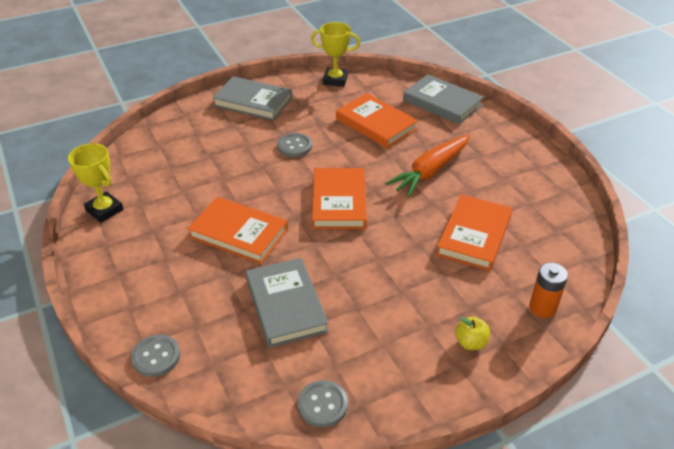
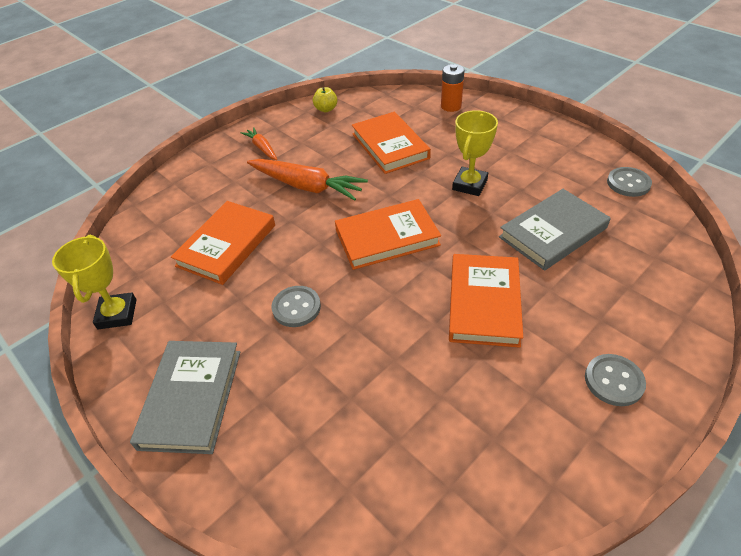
camera: 105 degrees left, 5 degrees up
yellow trophy [68,143,123,223] -> yellow trophy moved to [452,110,498,196]
grey button [131,335,180,377] -> grey button moved to [585,354,646,406]
grey book [403,74,484,125] -> none
orange book [436,194,512,271] -> orange book turned 60 degrees clockwise [352,112,431,174]
yellow apple [455,317,490,350] -> yellow apple moved to [313,87,338,112]
none -> orange carrot [241,127,277,160]

